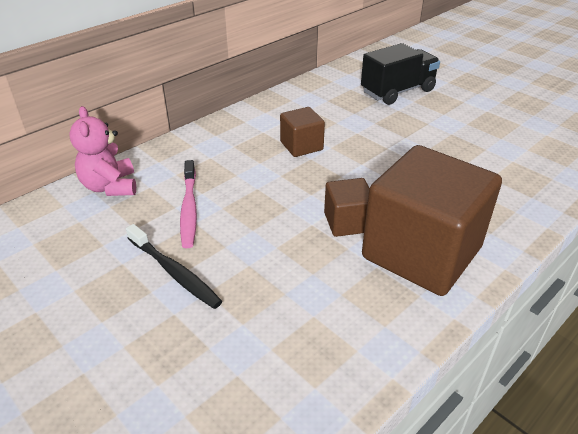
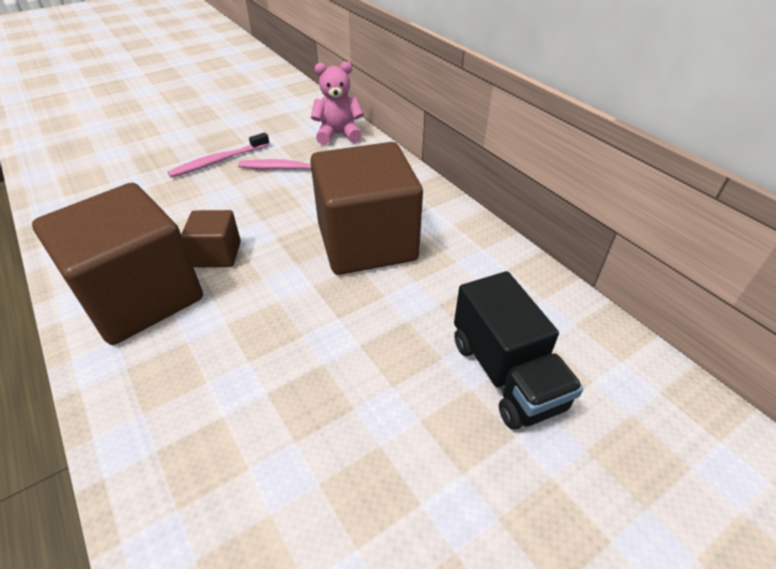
camera: 100 degrees right, 5 degrees up
black toothbrush [126,224,222,309] -> pink toothbrush [167,132,270,177]
brown cube [280,107,325,157] -> brown cube [310,142,423,275], size x2.14

